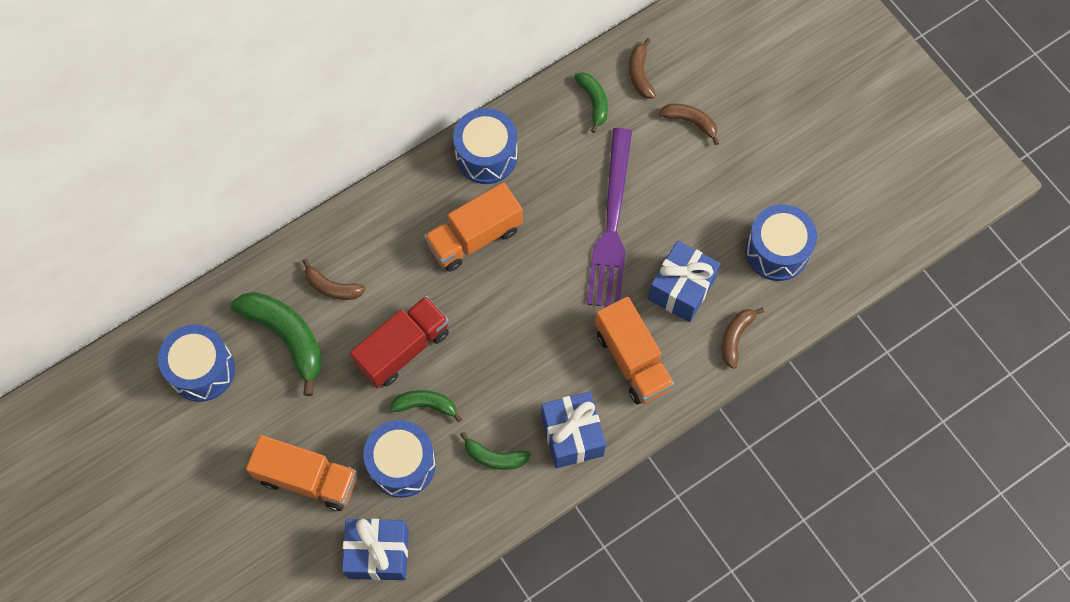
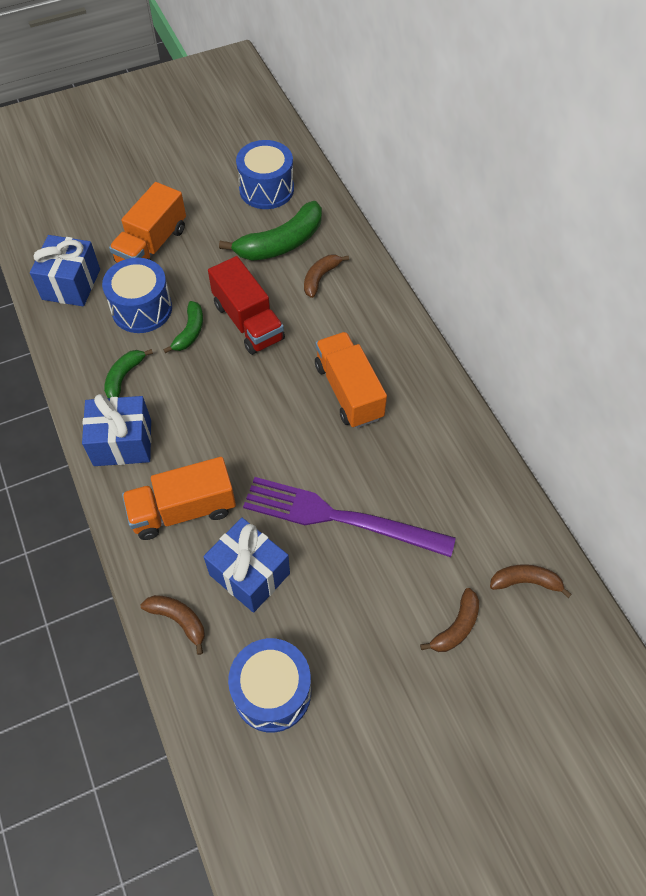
camera: 100 degrees right, 10 degrees down
blue drum [453,108,518,184] -> none
green banana [574,72,608,133] -> none

